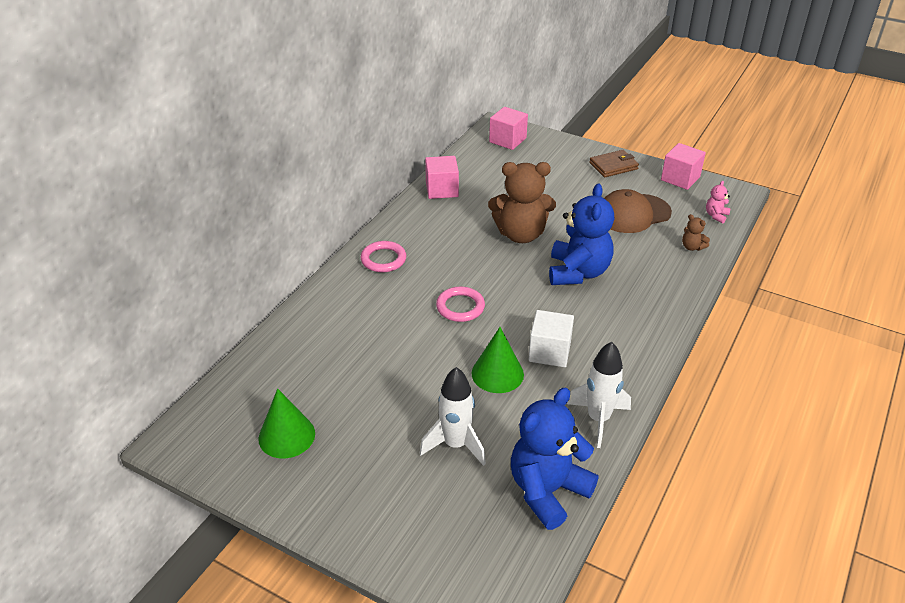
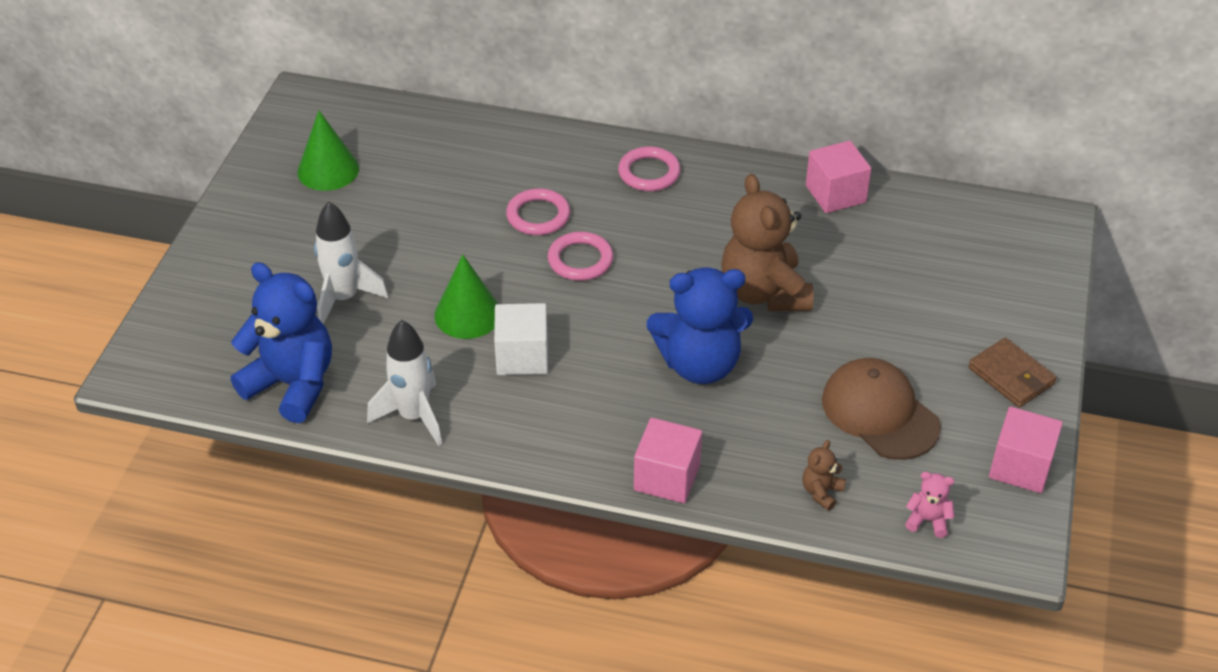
camera: 75 degrees right, 5 degrees up
pink cube [489,107,528,150] -> pink cube moved to [634,418,702,503]
none -> pink ring [506,188,570,235]

